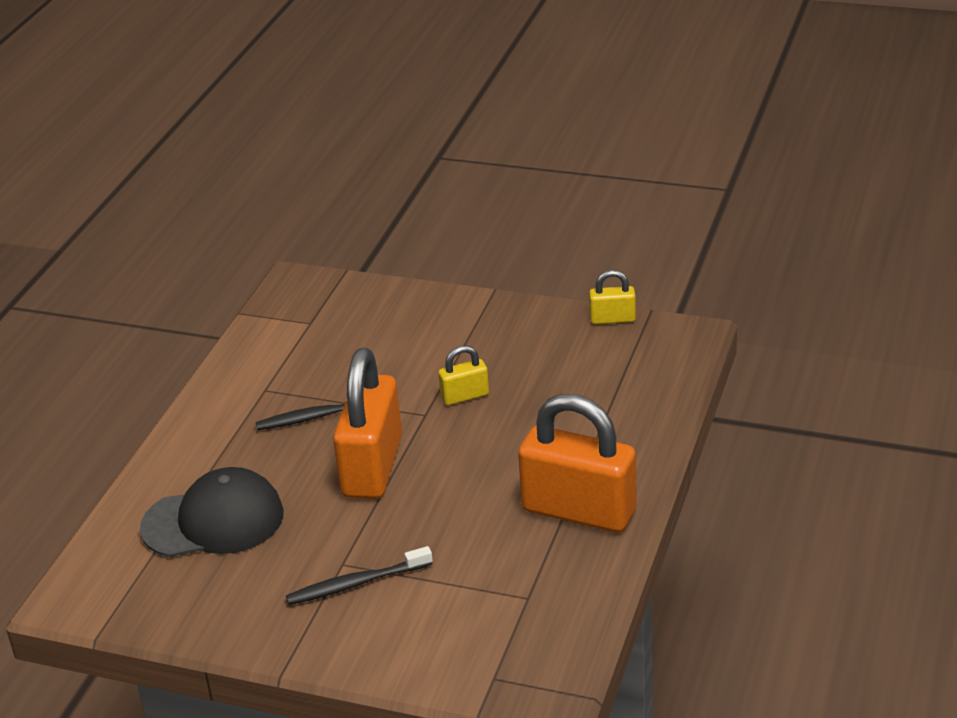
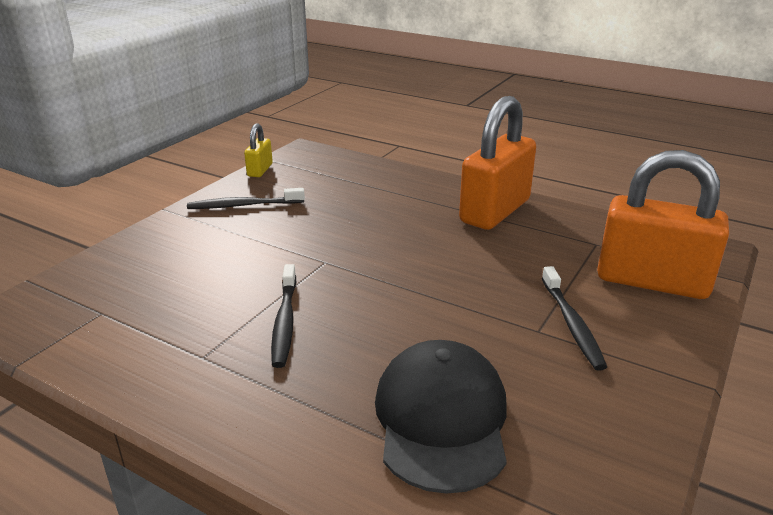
camera: 80 degrees left, 5 degrees down
orange padlock [333,348,402,499] -> orange padlock moved to [597,150,729,299]
yellow padlock [438,345,489,405] -> none
none -> black toothbrush [187,188,305,209]

